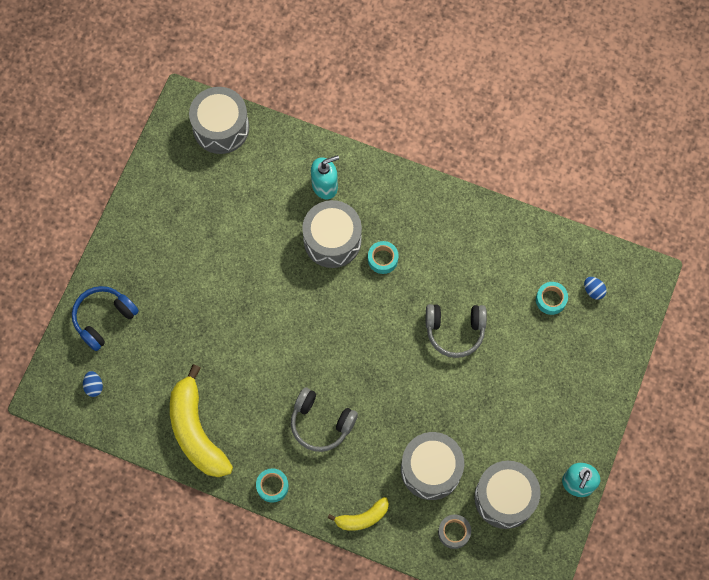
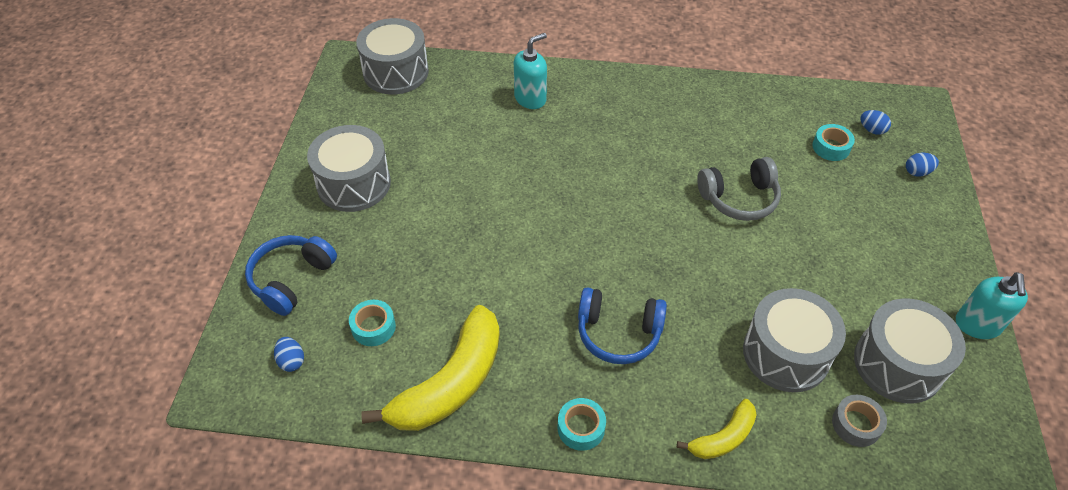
camera: 15 degrees left, 20 degrees down
yellow banana [170,364,233,477] -> yellow banana turned 105 degrees counterclockwise [361,305,500,431]
grey headphones [291,387,358,452] -> blue headphones [578,287,667,364]
grey drum [302,200,362,268] -> grey drum moved to [307,125,391,212]
turquoise tape [368,241,399,274] -> turquoise tape moved to [349,300,396,346]
none -> blue egg [906,153,939,177]

